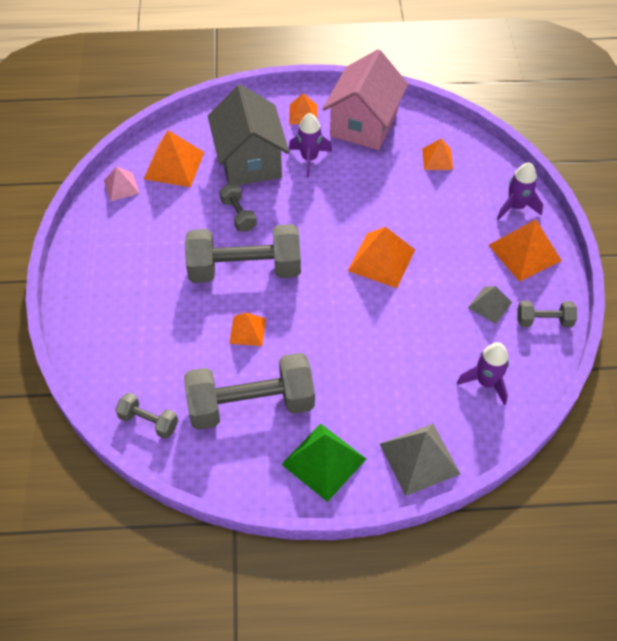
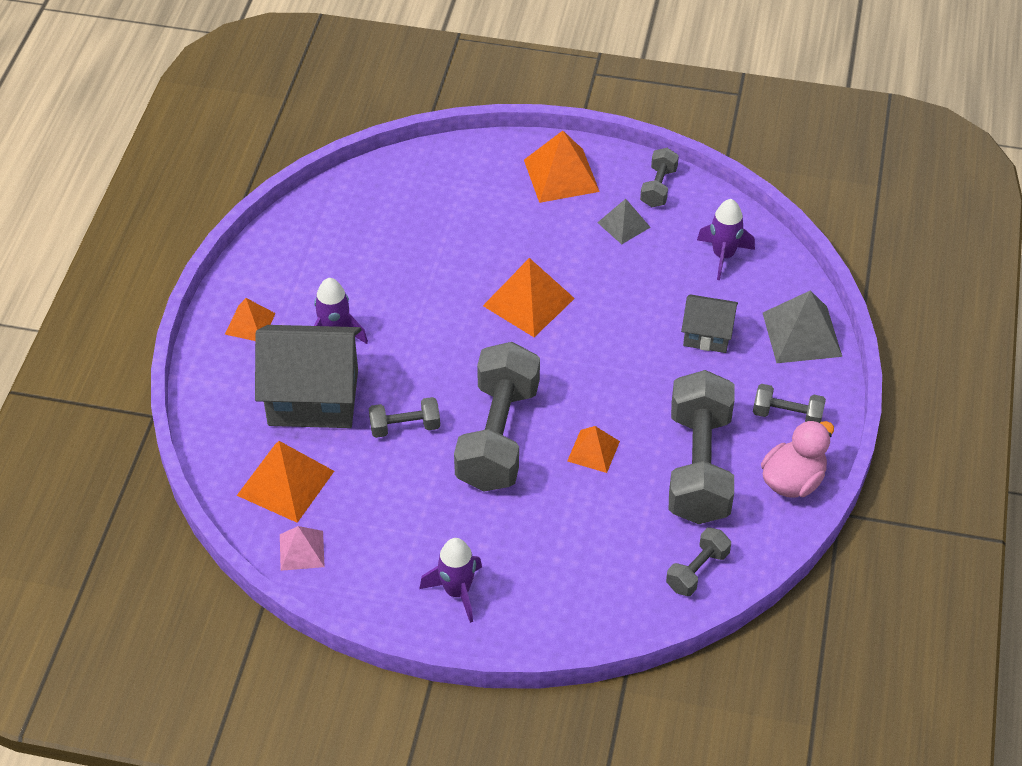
camera: 75 degrees left, 5 degrees down
green pyramid [281,423,366,502] -> grey dumbbell [753,384,826,423]
pink house [323,49,409,150] -> none
orange pyramid [422,139,453,170] -> none
purple rocket [497,162,543,220] -> purple rocket moved to [419,538,482,623]
none -> grey house [681,294,738,353]
none -> pink duck [761,420,834,498]

